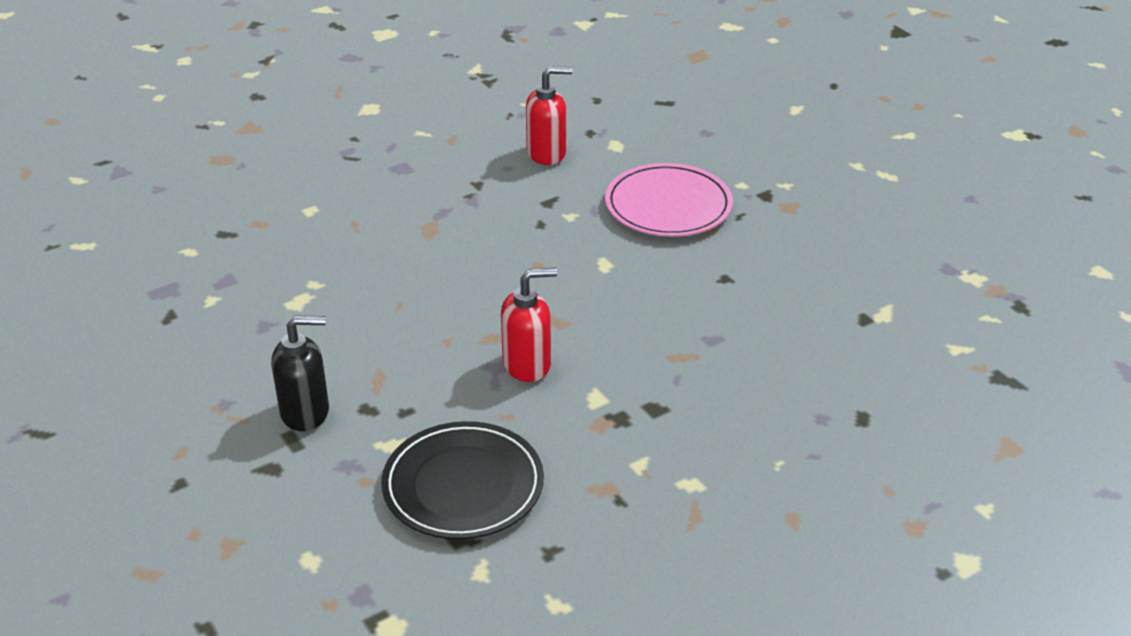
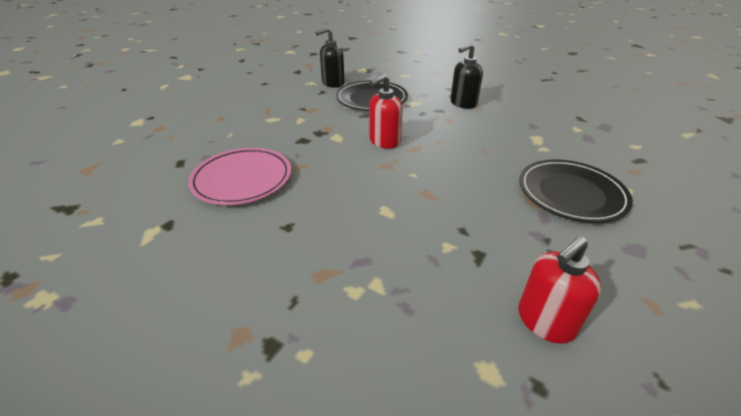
camera: 155 degrees right, 0 degrees up
pink plate [605,163,733,237] -> pink plate moved to [188,148,291,205]
none -> black soap dispenser [315,27,345,88]
none -> black plate [519,159,633,223]

